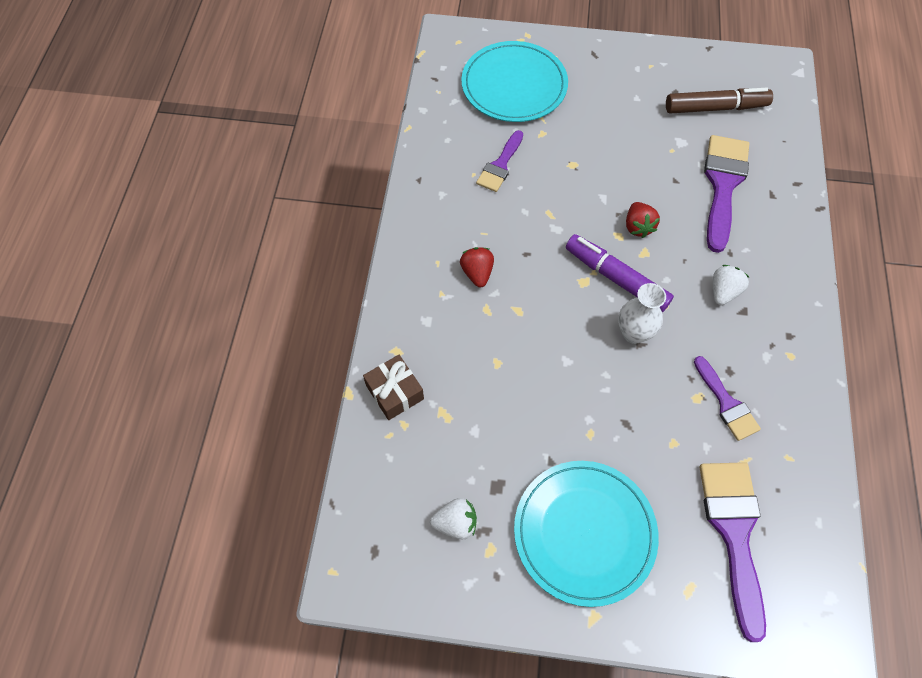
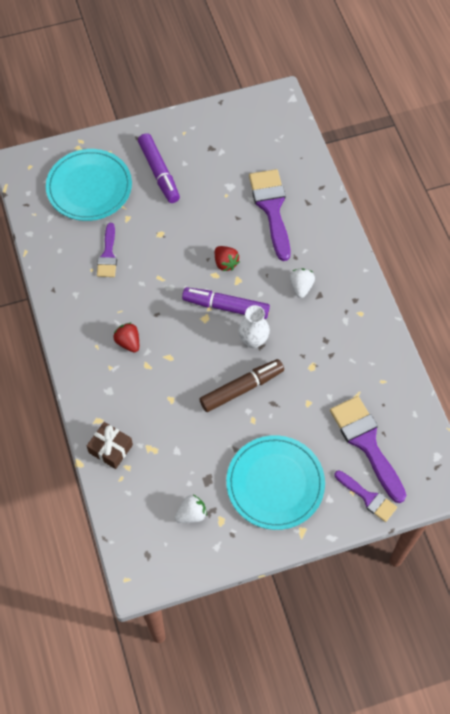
camera: 25 degrees left, 0 degrees up
brown marker [666,88,773,114] -> brown marker moved to [199,359,284,412]
purple brush [694,356,761,441] -> purple brush moved to [335,470,397,522]
none -> purple marker [138,133,180,203]

